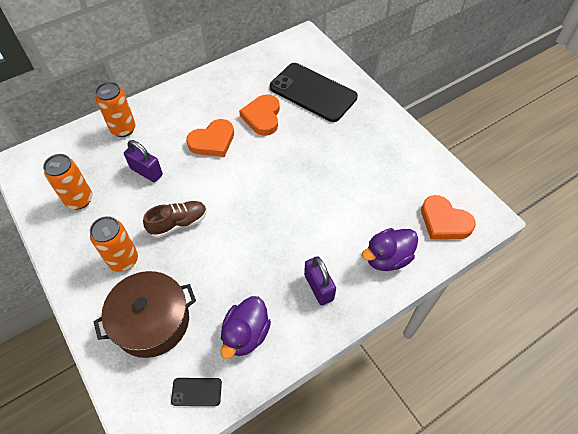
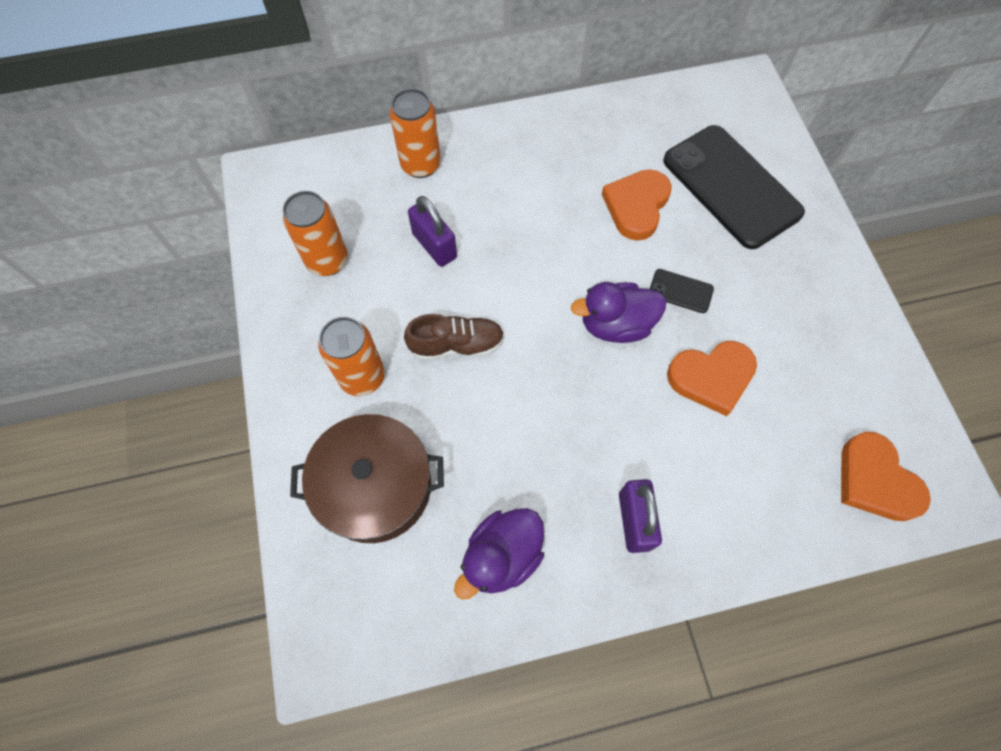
camera: 20 degrees right, 10 degrees up
black phone [171,378,222,406] -> black phone moved to [650,269,714,313]
orange heart [186,119,234,157] -> orange heart moved to [667,341,757,416]
purple duck [362,228,418,271] -> purple duck moved to [571,282,666,343]

